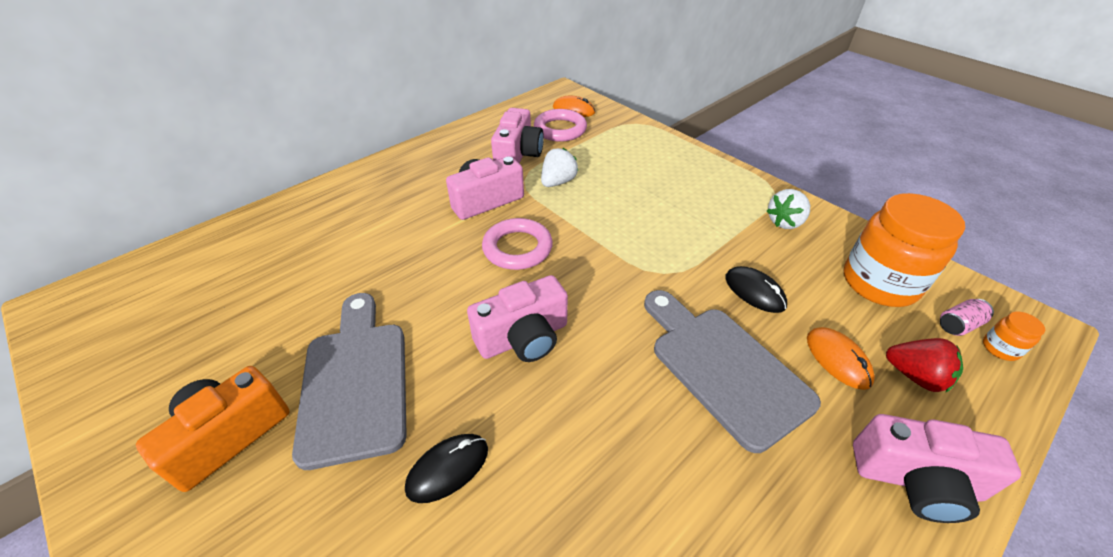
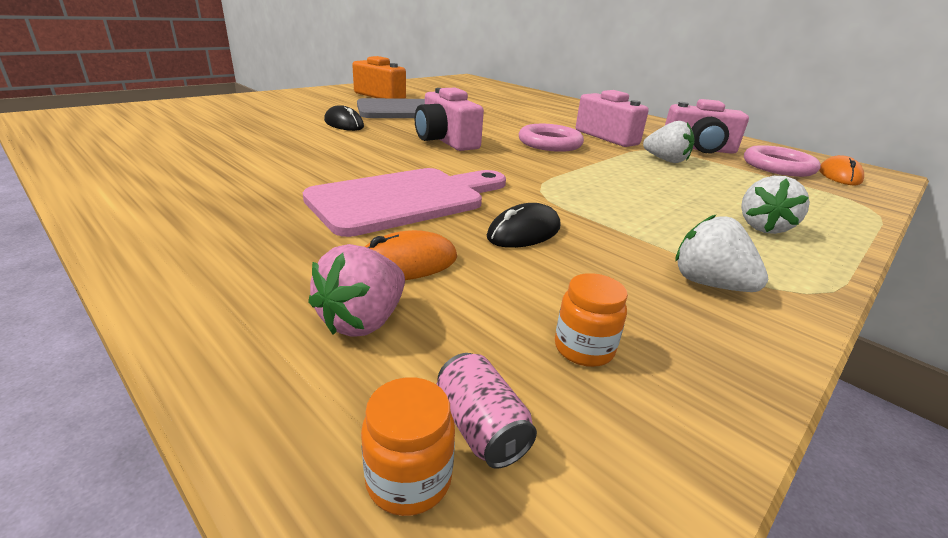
camera: 85 degrees right, 15 degrees down
grey cutting board [644,290,821,453] -> pink cutting board [302,168,506,237]
orange jar [844,193,965,307] -> orange jar [555,273,628,367], size x0.41
pink camera [853,414,1021,523] -> none
red strawberry [886,338,963,392] -> pink strawberry [308,244,405,337]
none -> white strawberry [741,176,810,234]

